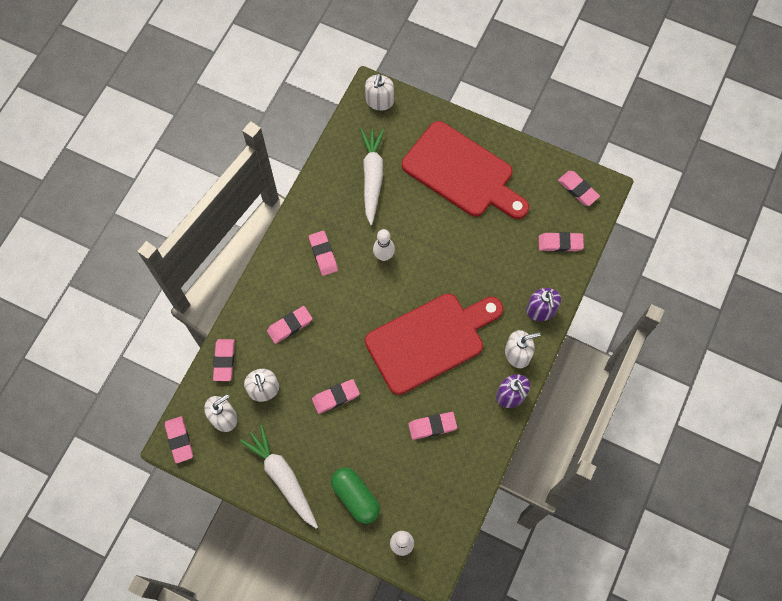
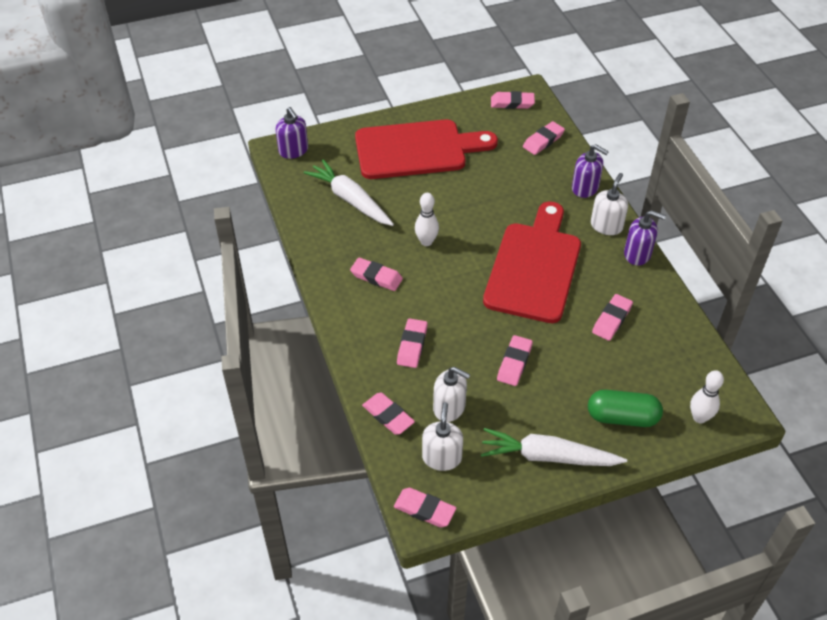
camera: 45 degrees left, 20 degrees down
white soap dispenser [365,73,394,110] -> purple soap dispenser [276,107,308,159]

